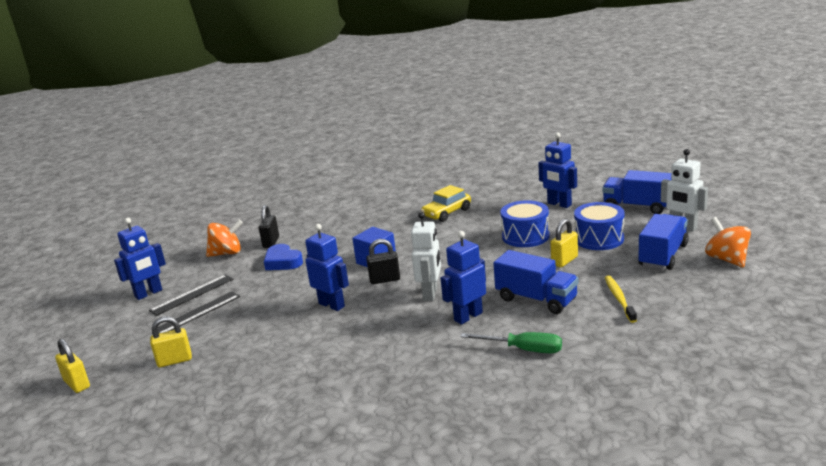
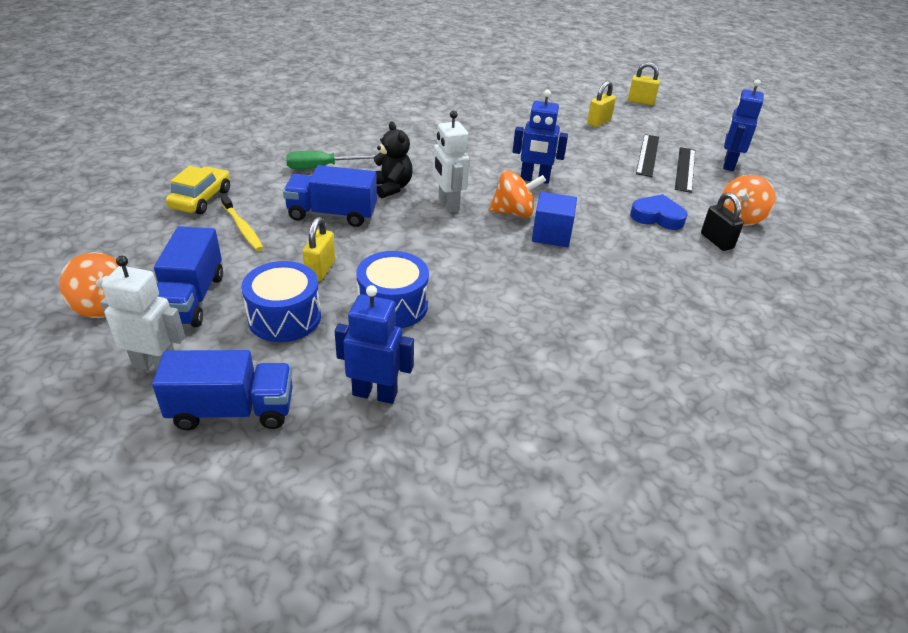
camera: 145 degrees right, 15 degrees up
black padlock [366,239,400,284] -> orange spinning top [489,170,546,218]
yellow car [421,185,471,222] -> yellow car moved to [166,166,230,214]
blue robot [441,231,486,325] -> black teddy bear [373,122,413,199]

